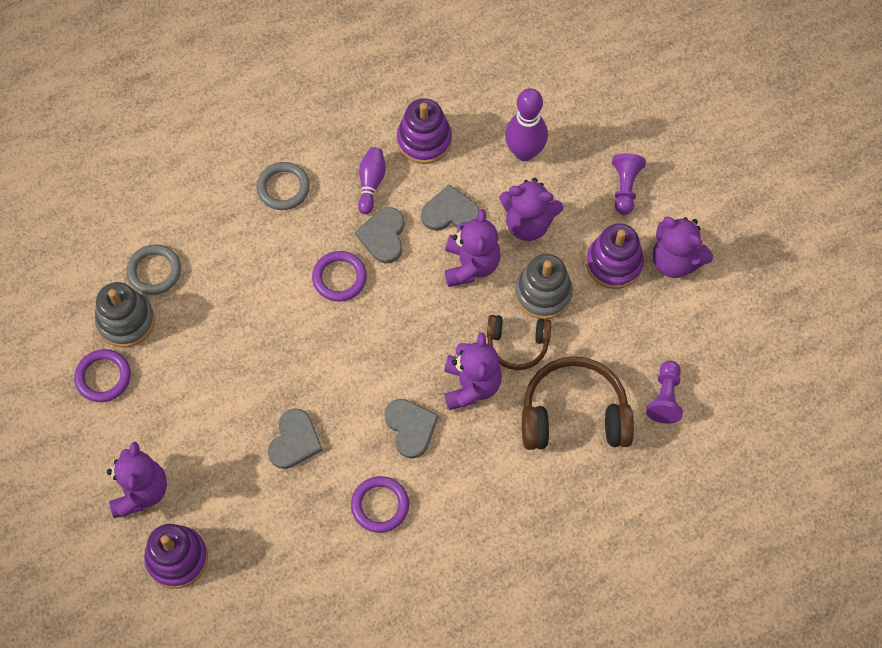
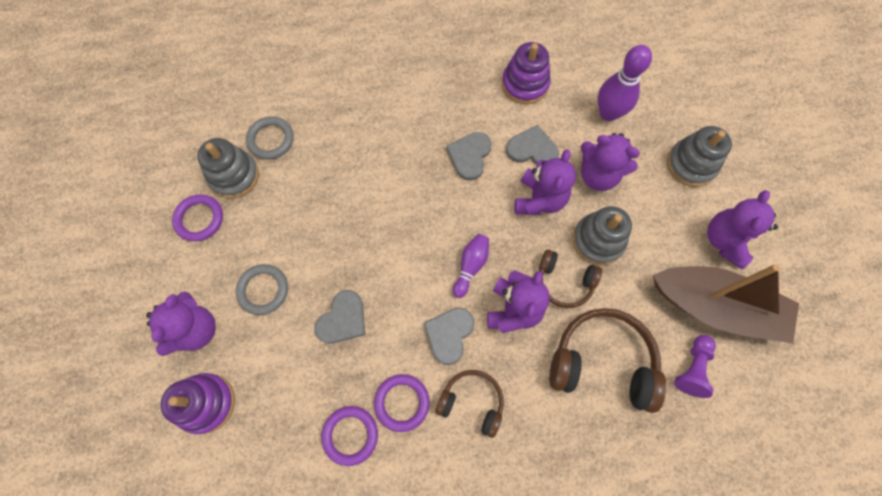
camera: 15 degrees right, 5 degrees up
grey ring [257,162,310,210] -> grey ring moved to [236,264,288,315]
purple ring [312,251,367,302] -> purple ring moved to [321,406,378,466]
purple bowling pin [358,147,386,214] -> purple bowling pin moved to [453,234,489,298]
grey heart [384,399,439,459] -> grey heart turned 150 degrees counterclockwise [424,308,474,365]
purple stacking toy [586,223,644,289] -> none
purple pawn [612,153,646,215] -> grey stacking toy [667,126,732,187]
purple teddy bear [653,217,713,278] -> purple teddy bear turned 60 degrees clockwise [707,190,778,269]
none -> brown headphones [435,370,504,438]
none -> brown boat [653,264,799,344]

